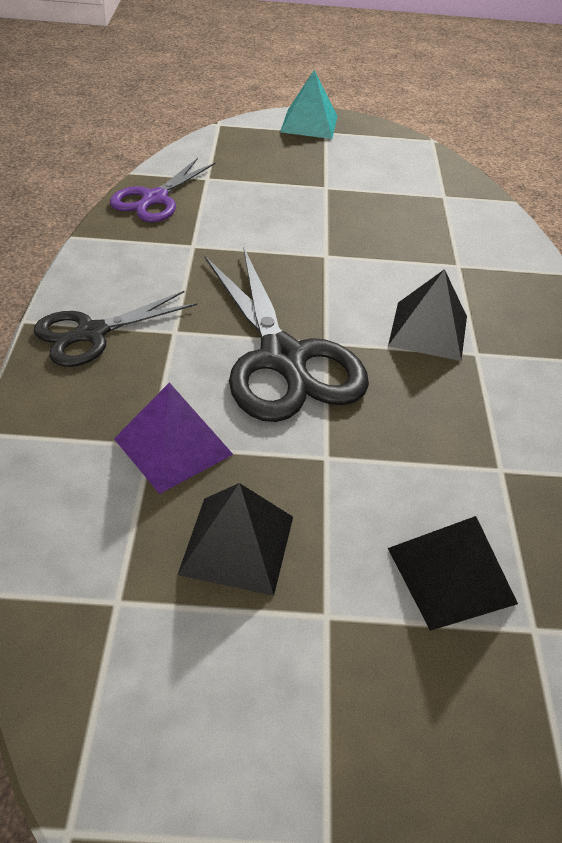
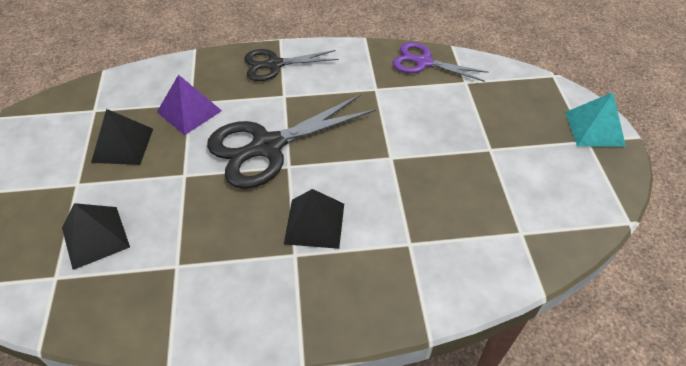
camera: 85 degrees right, 5 degrees up
black scissors [34,291,197,367] -> black scissors turned 60 degrees counterclockwise [244,49,339,81]

